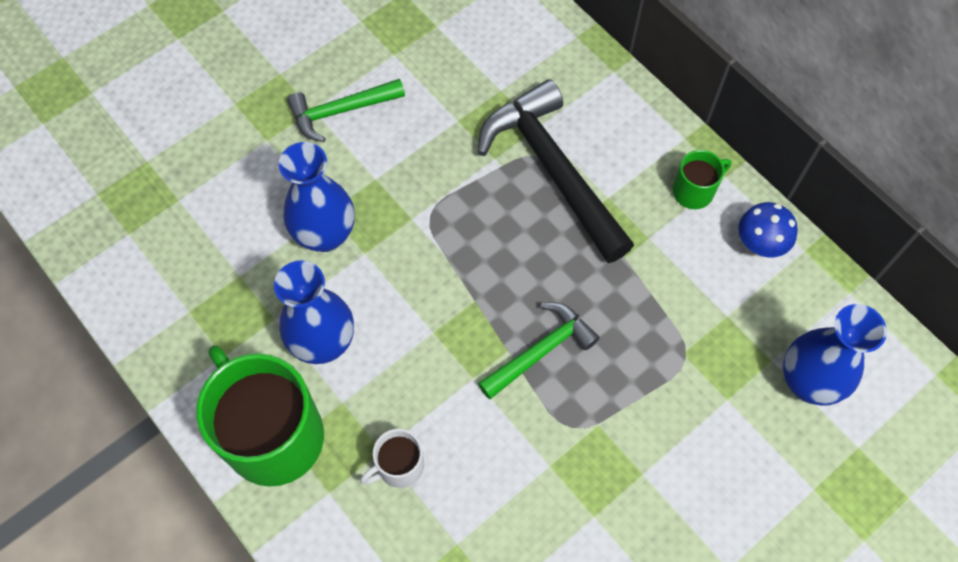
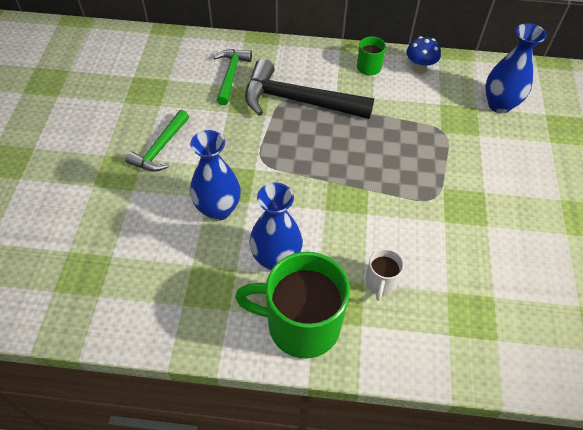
camera: 45 degrees left, 10 degrees down
green hammer [478,302,600,399] -> green hammer moved to [214,49,252,105]

